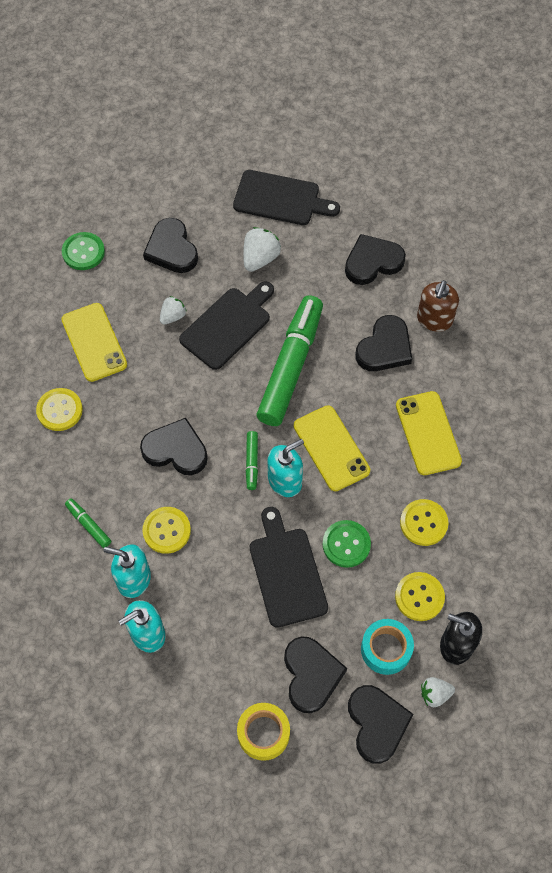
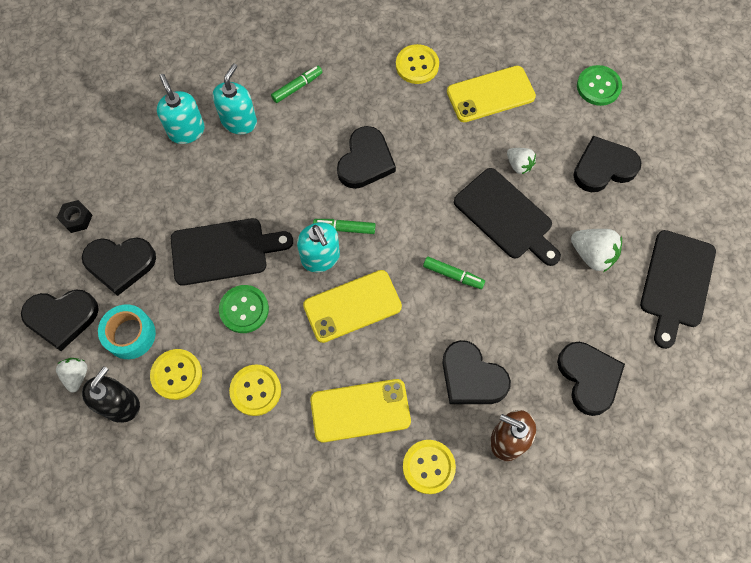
camera: 95 degrees right, 5 degrees up
yellow button [142,507,191,554] -> yellow button moved to [403,440,456,494]
yellow tape [237,703,290,761] -> black nut [57,200,93,233]
green marker [257,295,323,426] -> green marker [423,257,485,289], size x0.41

